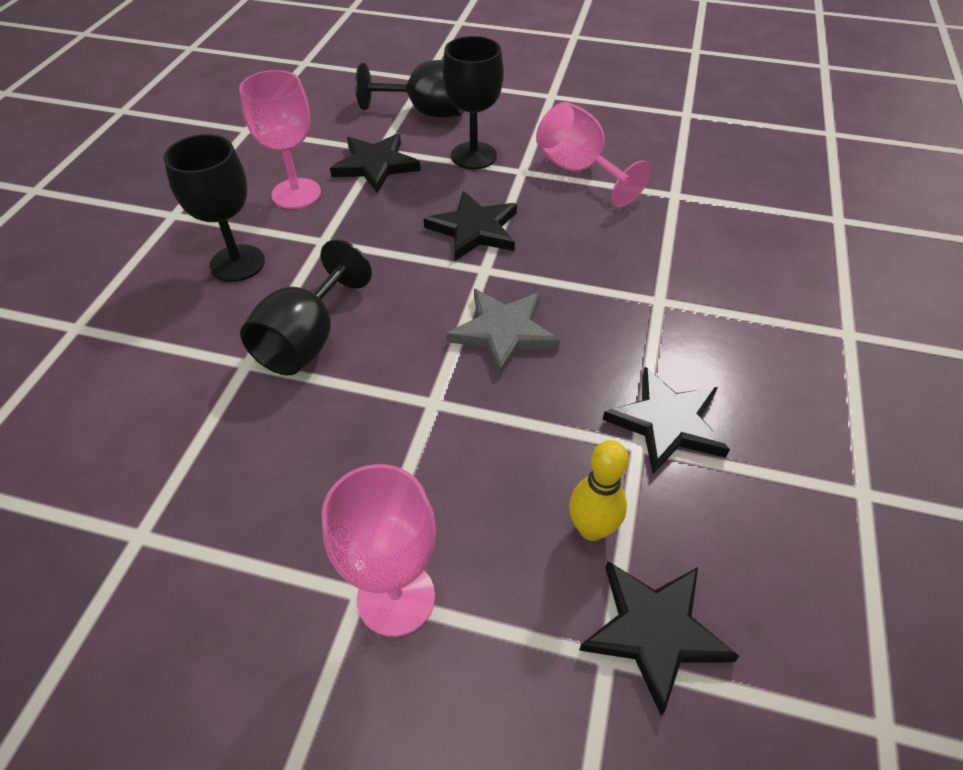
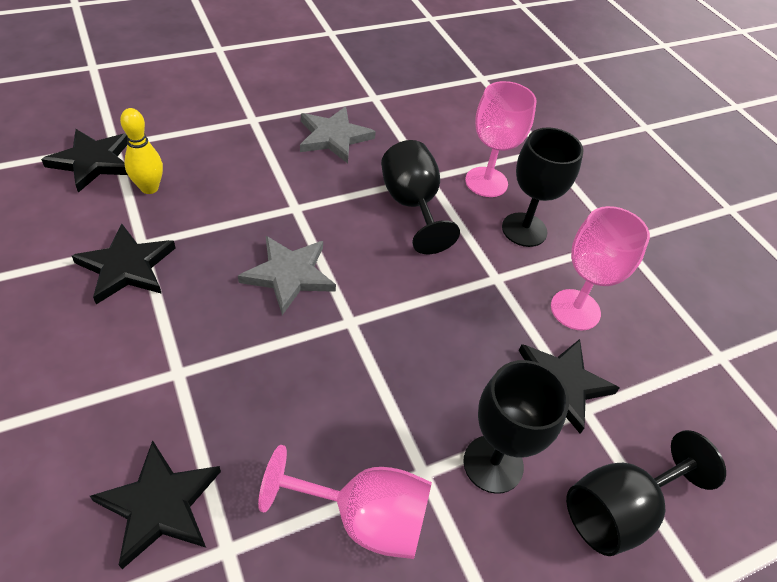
camera: 135 degrees right, 0 degrees up
pink goblet [322,464,436,637] -> pink goblet moved to [465,81,537,197]
black star [424,191,517,261] -> black star moved to [90,440,221,569]
none -> grey star [300,106,376,163]

